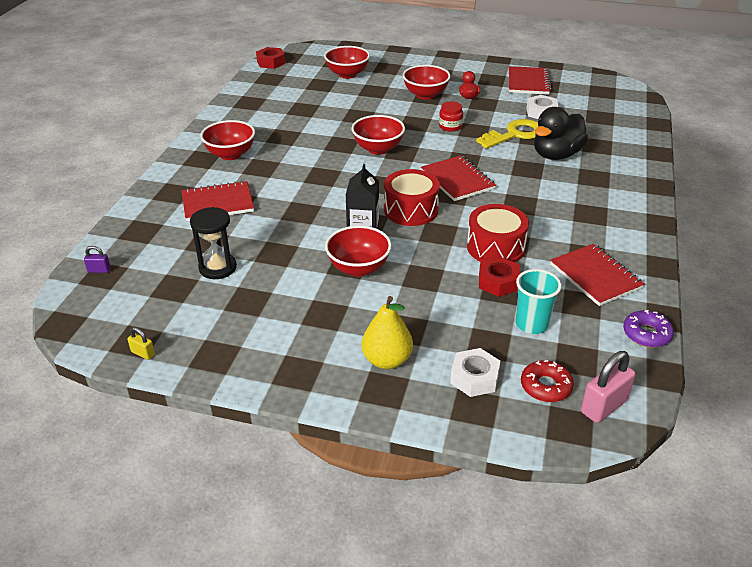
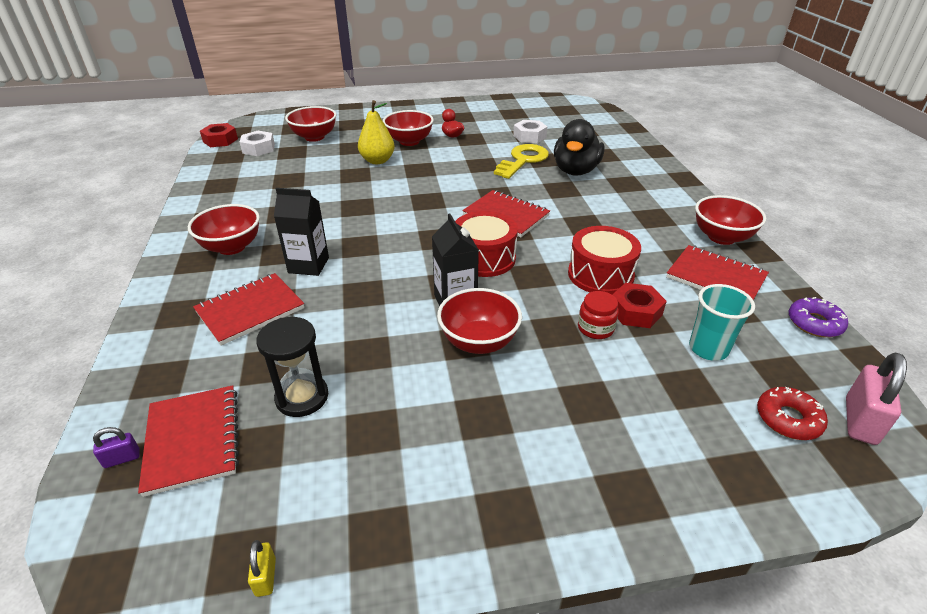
camera: 25 degrees left, 0 degrees up
yellow padlock [128,327,155,360] -> yellow padlock turned 75 degrees clockwise [248,540,276,597]
red bowl [351,115,405,155] -> red bowl moved to [695,195,766,245]
yellow pear [361,296,413,369] -> yellow pear moved to [358,100,395,164]
red jar [439,102,463,132] -> red jar moved to [578,291,619,339]
white nut [450,348,501,397] -> white nut moved to [240,131,275,156]
red notebook [509,66,552,95] -> red notebook moved to [138,385,239,497]
none -> black carton [274,188,329,276]

